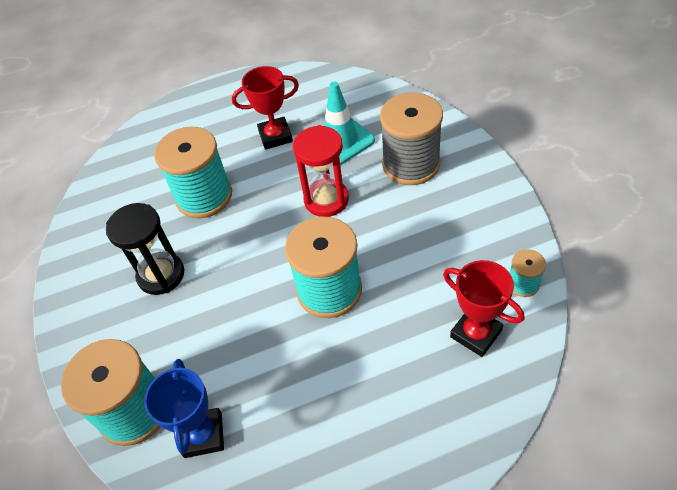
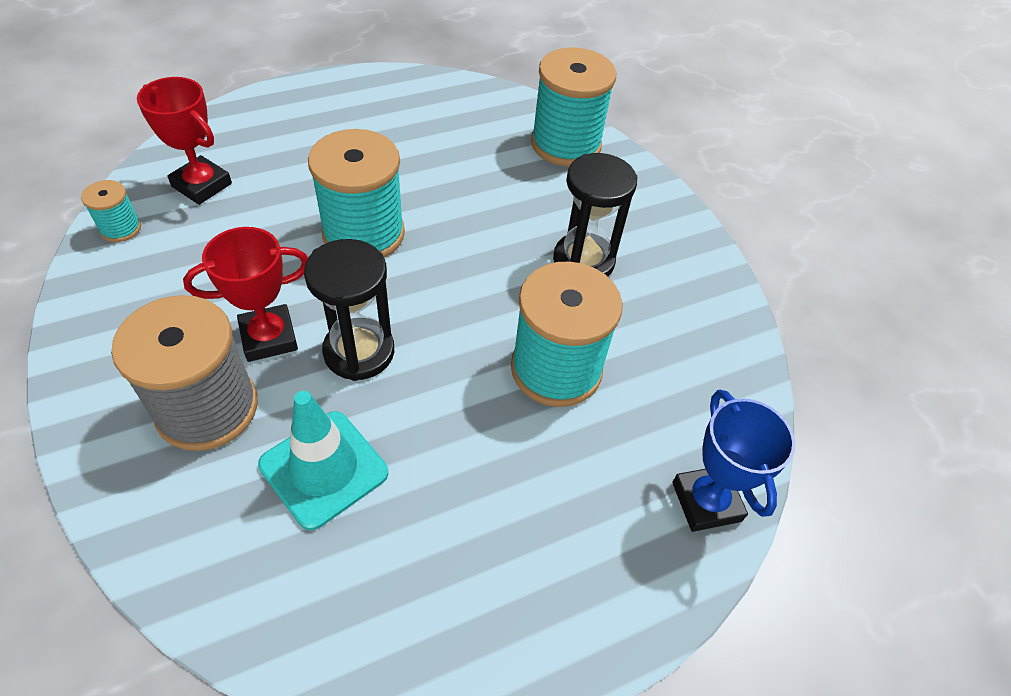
camera: 165 degrees right, 0 degrees up
blue trophy [144,359,224,458] -> blue trophy moved to [672,390,796,532]
red trophy [232,66,299,150] -> red trophy moved to [183,227,308,362]
red hourglass [293,125,349,217] -> black hourglass [304,239,394,381]

